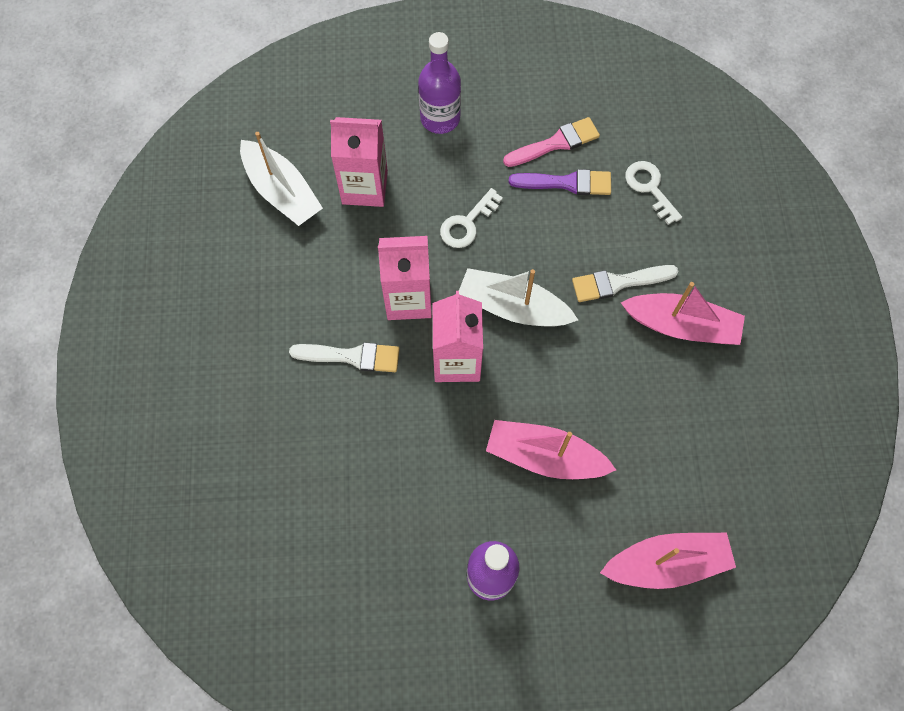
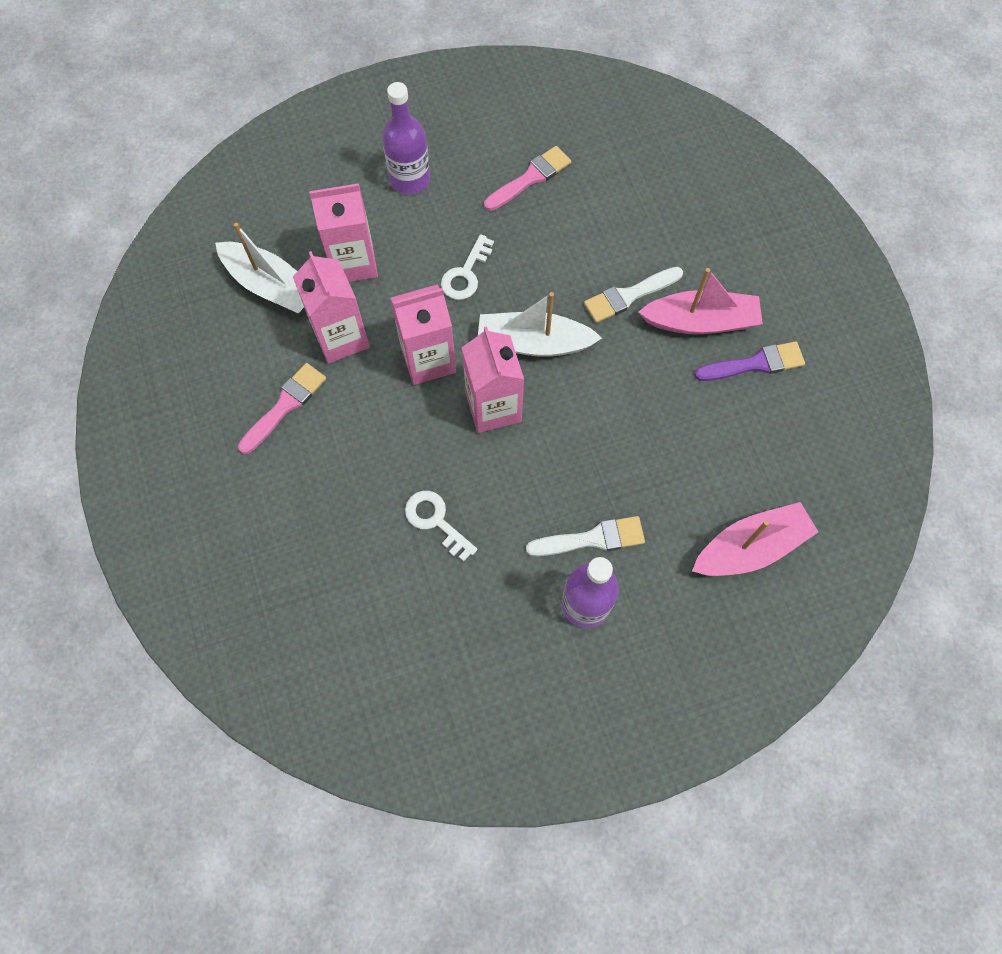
camera: 15 degrees left, 0 degrees up
white brush [289,342,400,372] -> white brush moved to [526,516,645,556]
pink boat [486,420,616,479] -> none
purple brush [509,169,611,195] -> purple brush moved to [694,341,805,381]
white key [625,161,682,225] -> white key moved to [405,491,477,561]
none -> pink brush [238,363,326,454]
none -> pink carton [293,251,370,364]

